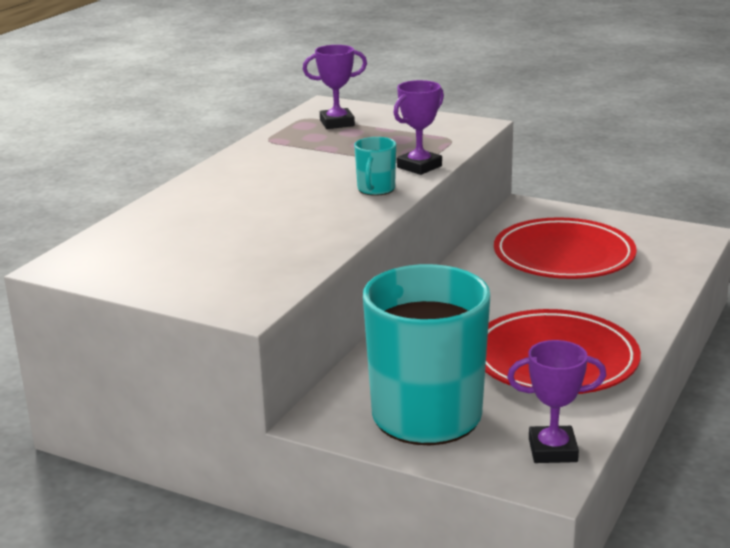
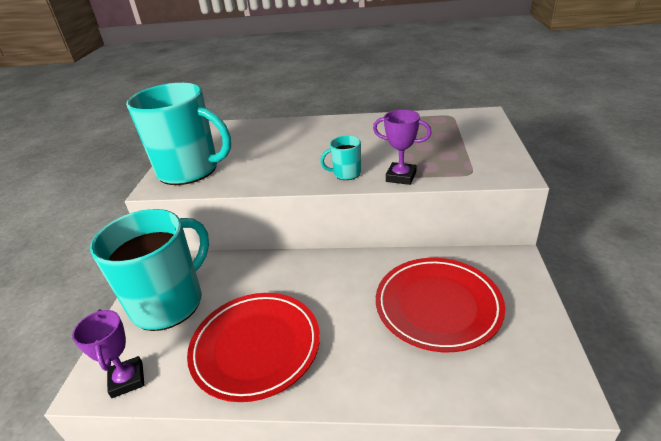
camera: 70 degrees right, 10 degrees up
purple trophy [303,45,367,129] -> none
none -> turquoise mug [126,83,231,185]

